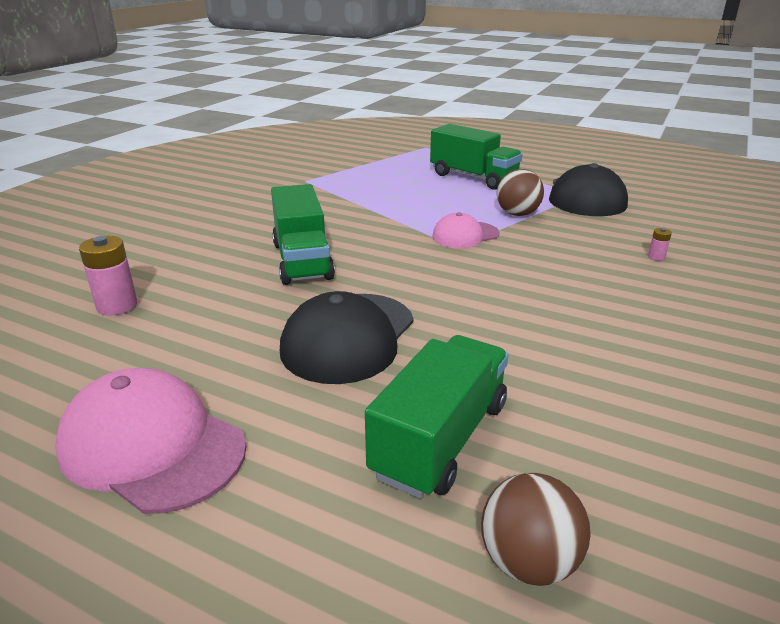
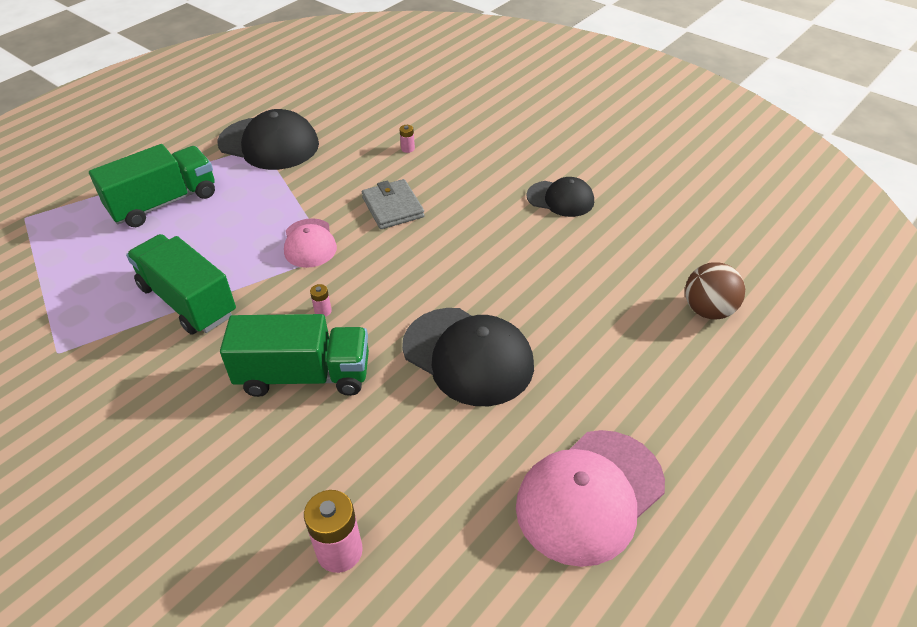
camera: 75 degrees left, 15 degrees up
green truck [365,335,509,498] -> green truck moved to [126,234,236,335]
brown ball [497,169,544,216] -> none
none -> pink battery [310,284,332,317]
none -> grey wallet [362,179,425,229]
none -> black cap [527,177,594,217]

